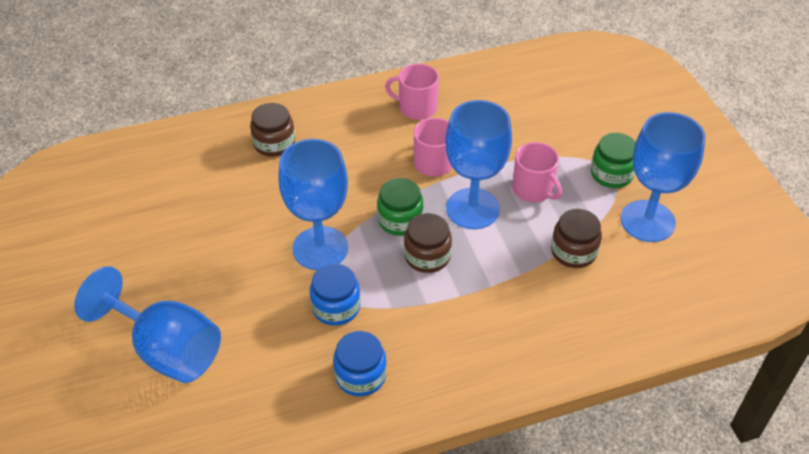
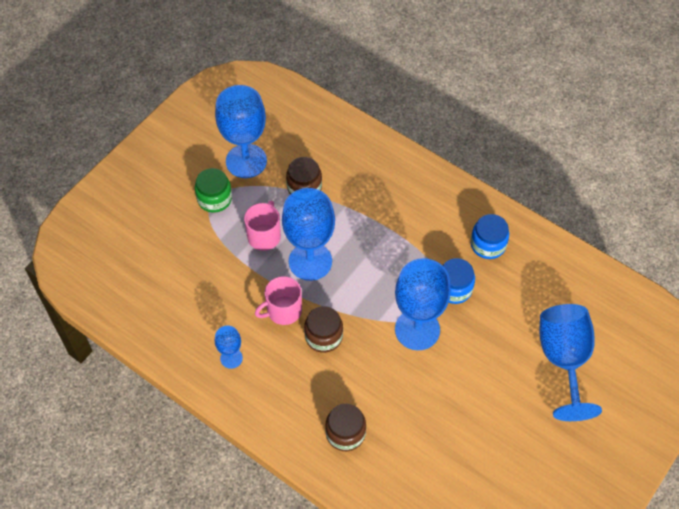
camera: 125 degrees left, 10 degrees up
green jar [377,178,424,236] -> none
pink mug [385,64,439,120] -> blue goblet [215,325,243,369]
brown jar [404,213,452,273] -> brown jar moved to [304,306,343,353]

